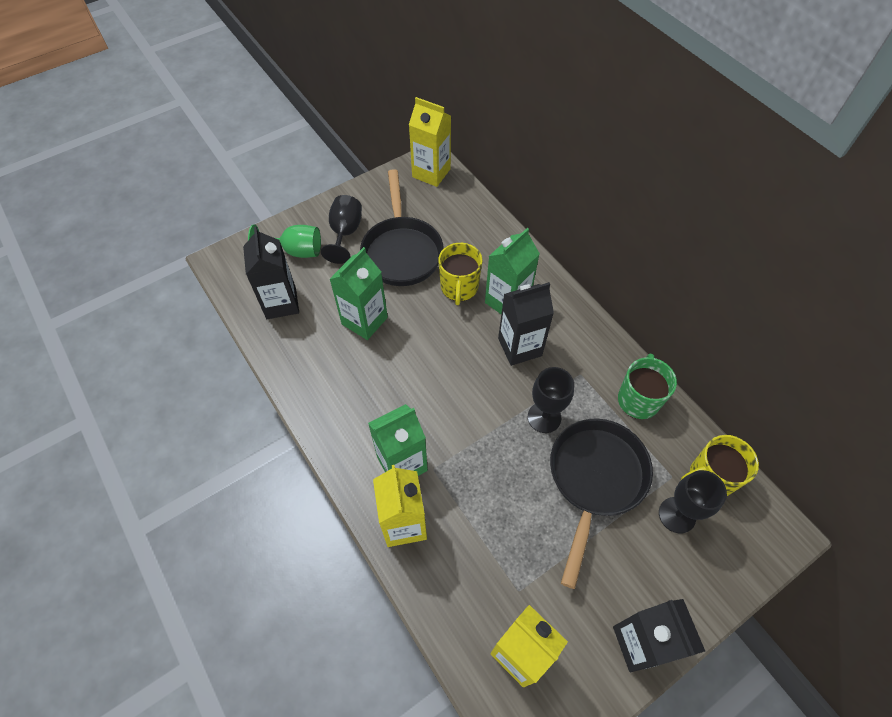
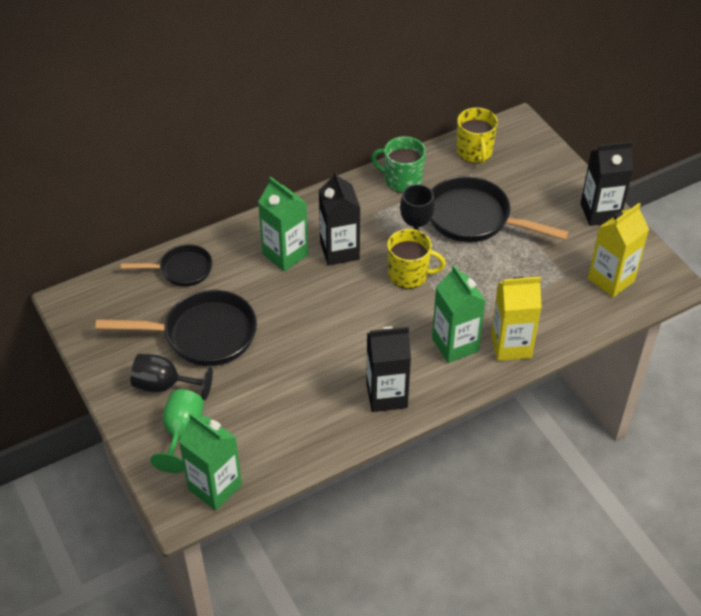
camera: 85 degrees left, 10 degrees down
black carton [243,227,299,319] -> black carton moved to [366,327,411,412]
green carton [330,247,388,340] -> green carton moved to [179,413,242,511]
yellow carton [409,97,451,187] -> none
yellow mug [438,243,482,305] -> yellow mug moved to [387,229,446,289]
black goblet [659,470,727,533] -> none
none -> black pan [121,244,213,287]

